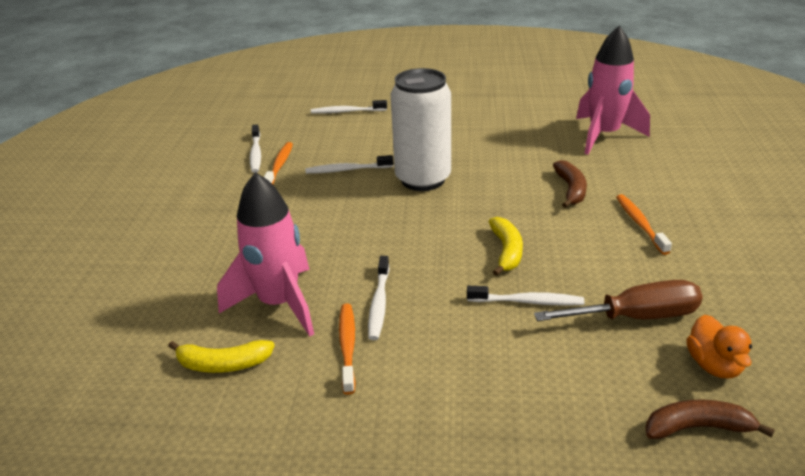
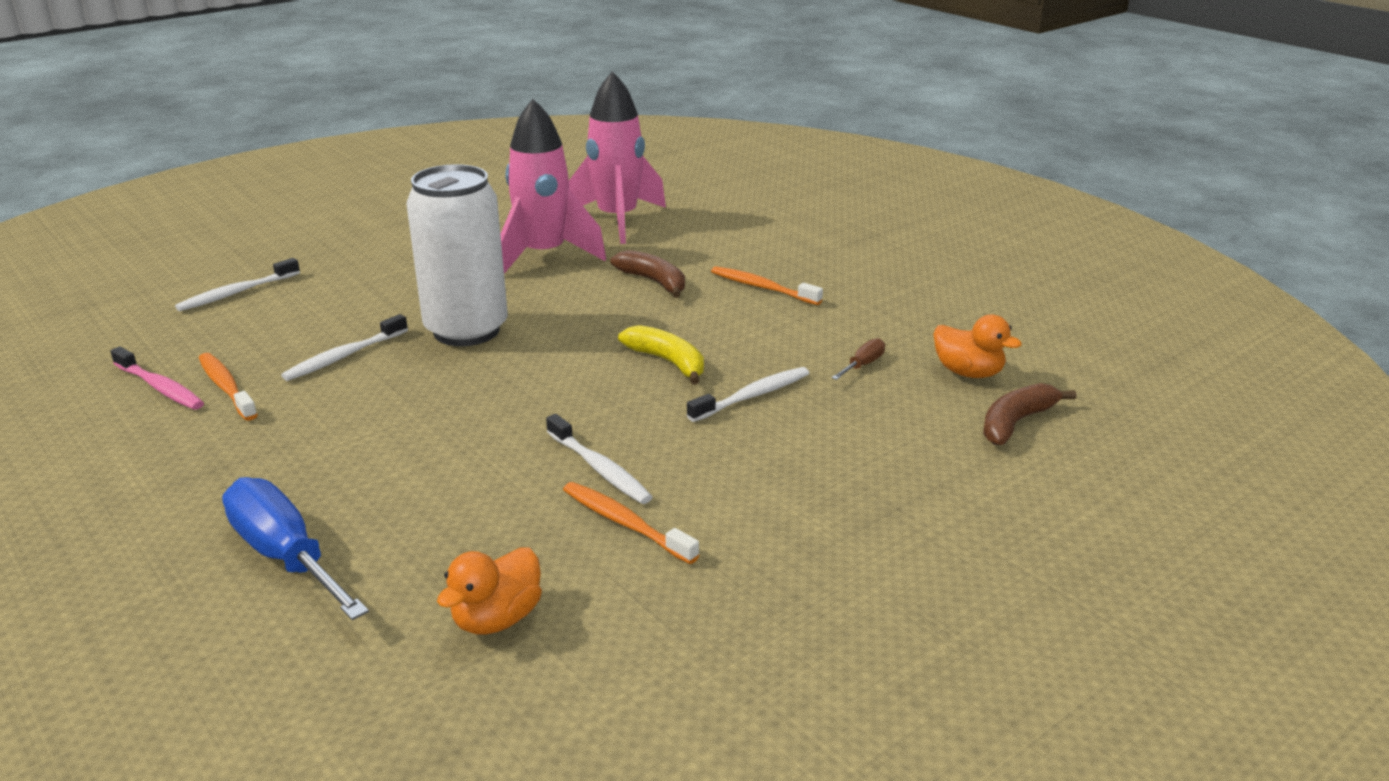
camera: 45 degrees left, 5 degrees down
yellow banana [168,340,275,373] -> orange duck [437,547,542,635]
pink rocket [217,172,314,337] -> pink rocket moved to [500,99,606,274]
white toothbrush [250,124,261,173] -> pink toothbrush [110,347,204,410]
brown screwdriver [534,280,703,321] -> brown screwdriver [832,338,885,380], size x0.45
none -> blue screwdriver [222,477,369,620]

